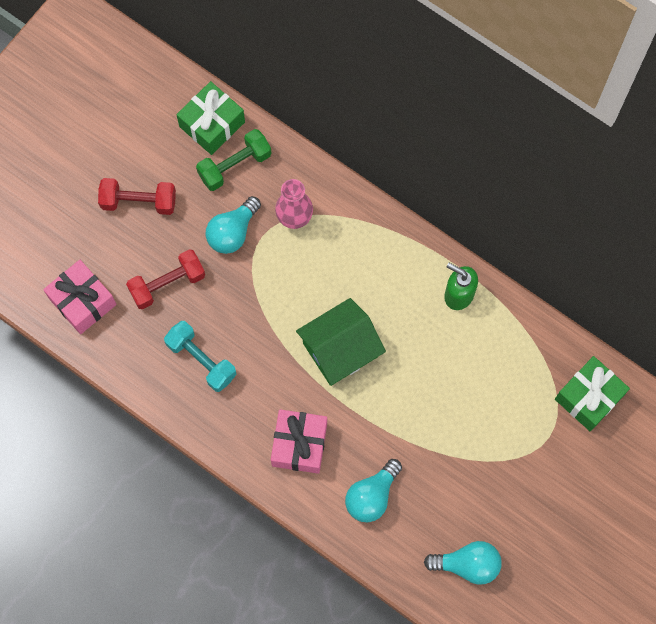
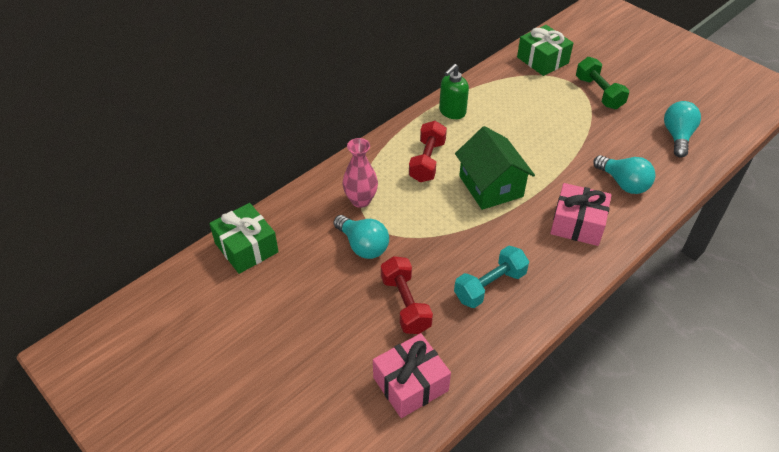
camera: 80 degrees left, 25 degrees down
red dumbbell [98,178,176,215] -> red dumbbell moved to [409,121,447,182]
green dumbbell [196,129,271,191] -> green dumbbell moved to [576,57,629,109]

